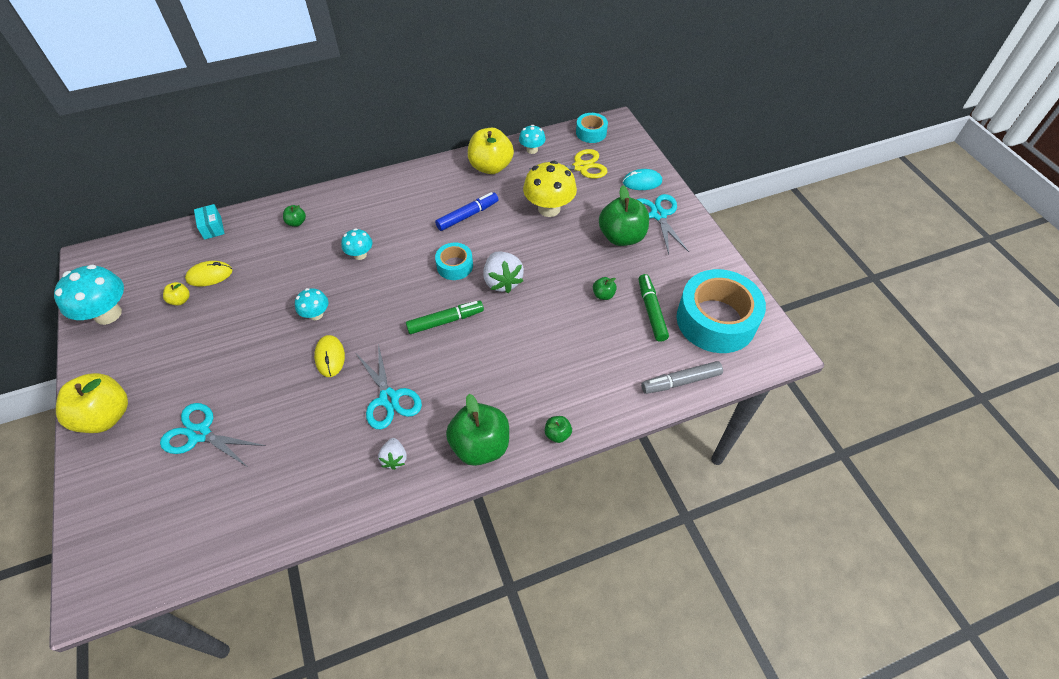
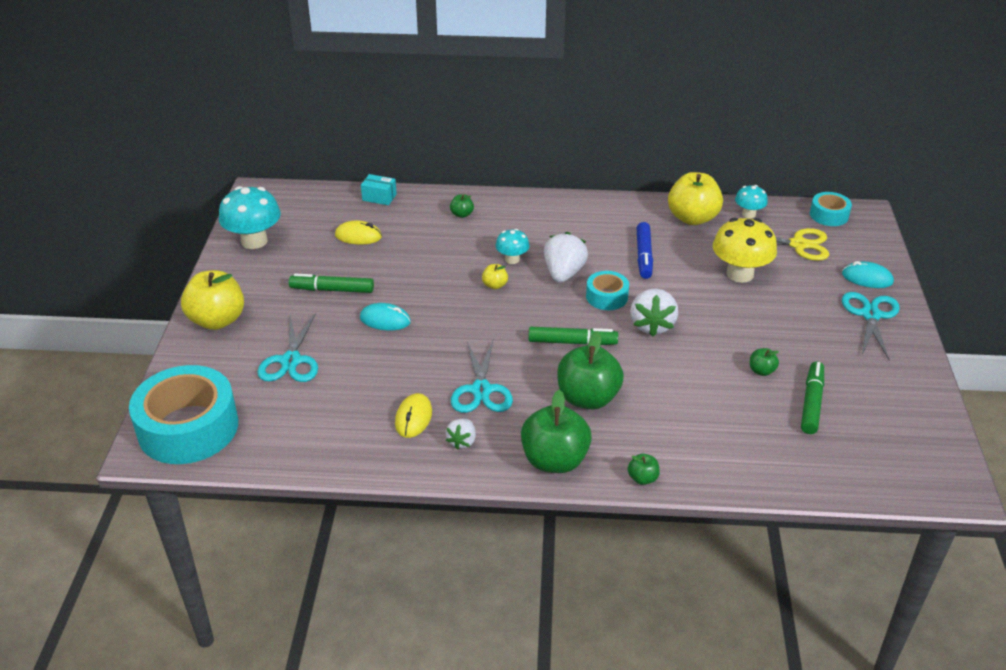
camera: 25 degrees right, 15 degrees down
turquoise scissors [160,403,266,468] -> turquoise scissors turned 135 degrees counterclockwise [257,313,318,382]
yellow apple [163,282,190,305] -> yellow apple moved to [482,264,508,289]
turquoise box [194,204,225,240] -> turquoise box turned 75 degrees counterclockwise [361,174,397,205]
turquoise mushroom [295,288,328,320] -> none
yellow mouse [314,335,345,377] -> yellow mouse moved to [395,393,432,438]
blue marker [435,192,499,231] -> blue marker turned 105 degrees clockwise [637,222,653,279]
green apple [599,186,649,246] -> green apple moved to [557,331,624,410]
grey marker [641,361,723,394] -> none
turquoise tape [676,269,766,353] -> turquoise tape moved to [129,365,238,464]
none -> green marker [289,274,374,293]
none -> turquoise mouse [360,303,411,330]
none -> white strawberry [544,232,588,283]

